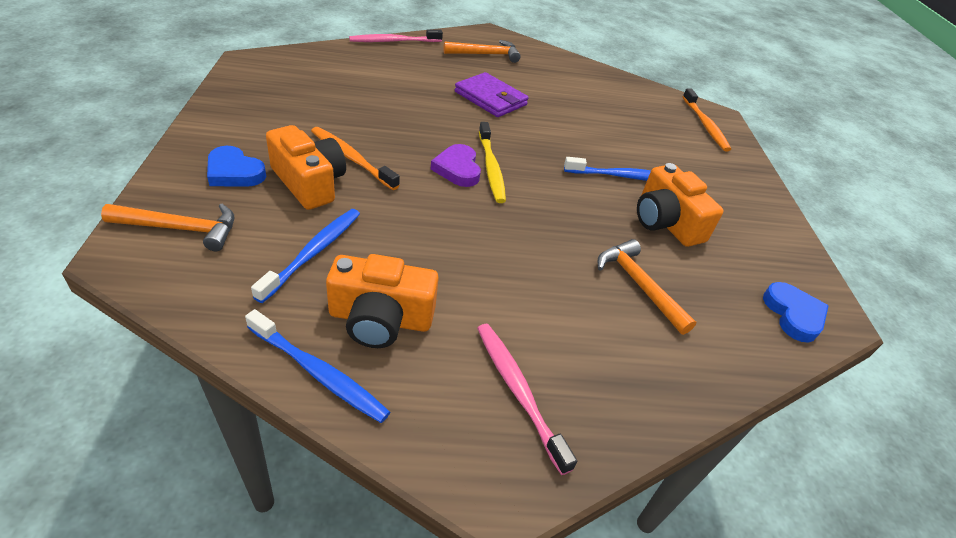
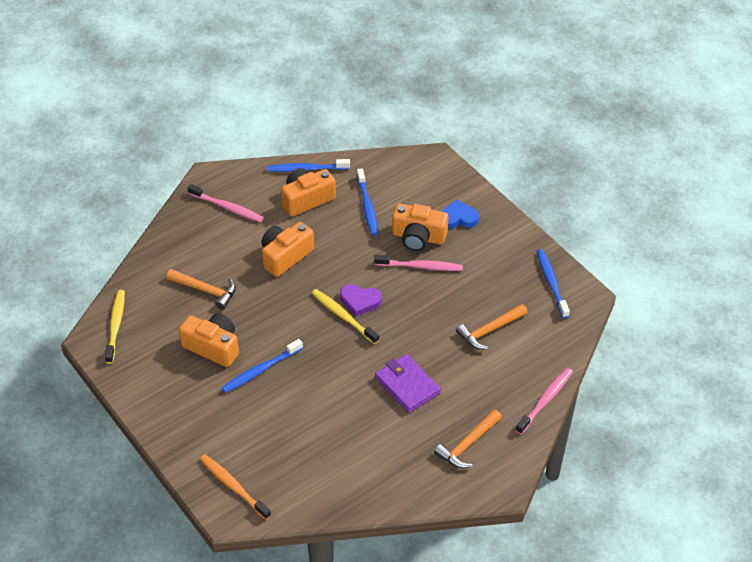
camera: 150 degrees right, 5 degrees up
orange hammer [101,204,235,251] -> orange hammer moved to [456,304,528,350]
orange toothbrush [311,127,400,190] -> pink toothbrush [374,255,463,271]
purple heart [431,144,481,187] -> purple heart turned 150 degrees clockwise [340,284,382,317]
purple wallet [455,72,529,117] -> purple wallet turned 45 degrees clockwise [375,354,441,413]
blue heart [763,282,828,343] -> yellow toothbrush [105,290,125,364]
none -> orange camera [261,222,314,277]
none -> blue toothbrush [536,249,570,318]

